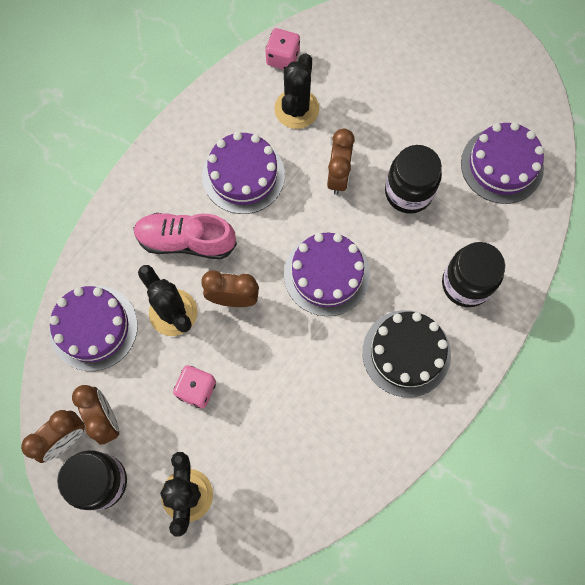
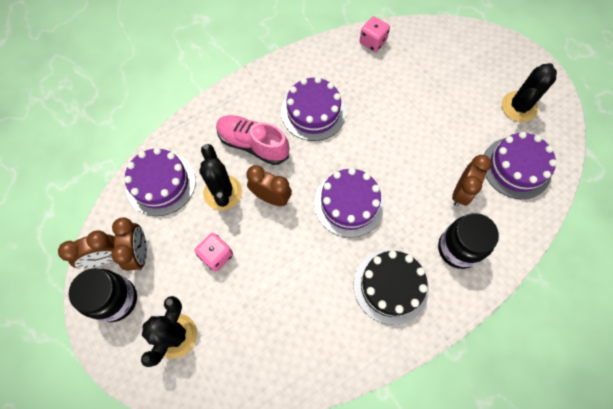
camera: 20 degrees right, 5 degrees down
black cactus [274,53,319,129] -> black cactus moved to [501,63,557,122]
brown clock [327,129,355,195] -> brown clock moved to [452,155,492,207]
black jar [385,145,442,214] -> none

